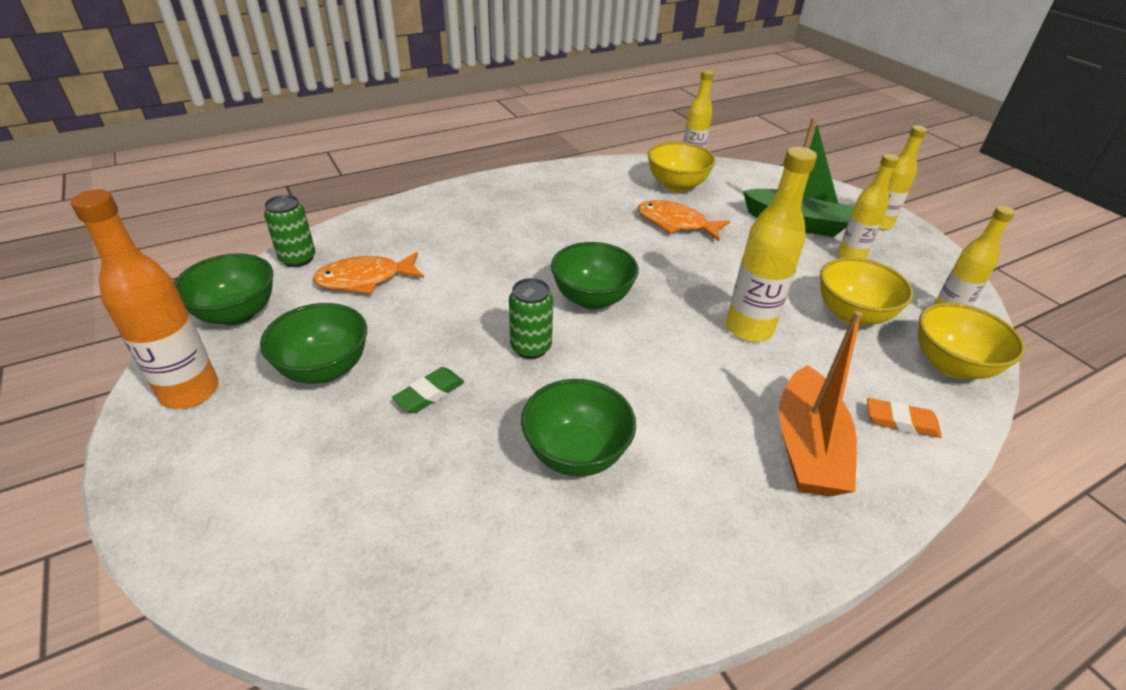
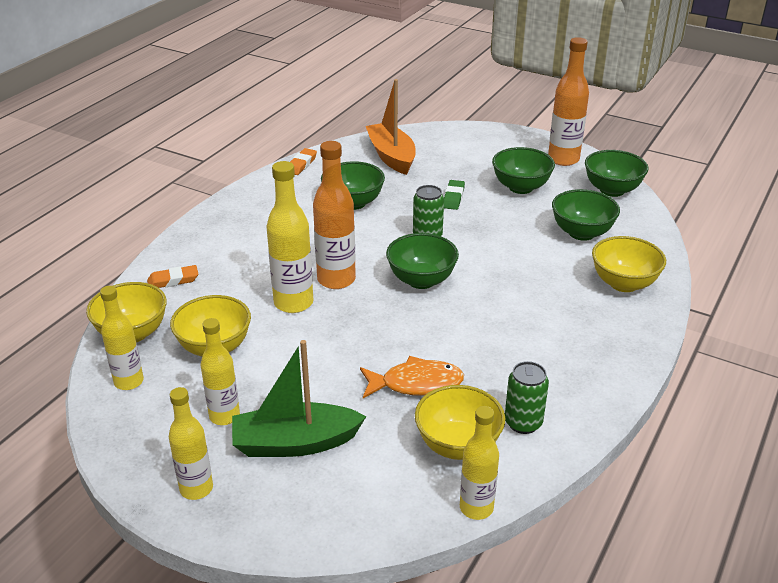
camera: 150 degrees right, 5 degrees down
green can [264,195,315,267] -> green can moved to [505,361,549,434]
orange fish [313,252,424,294] -> green bowl [552,189,620,241]
orange boat [779,311,863,497] -> orange boat moved to [366,79,416,175]
none -> orange eraser [290,148,317,175]
none -> orange bottle [313,141,356,289]
none -> yellow bowl [592,236,666,292]

